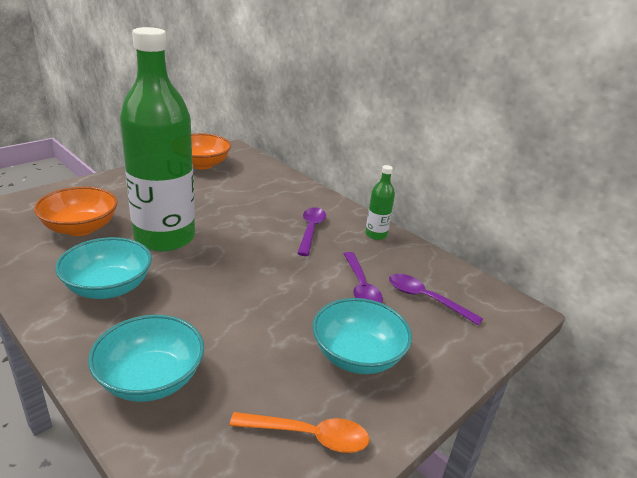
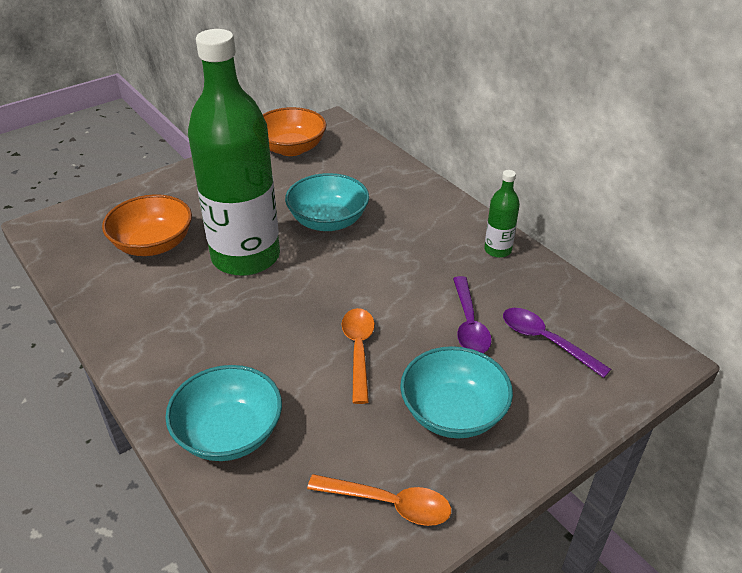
camera: 10 degrees right, 10 degrees up
turquoise bowl [55,237,152,299] -> turquoise bowl moved to [285,173,369,231]
purple spoon [297,207,326,256] -> none
none -> orange spoon [342,308,375,404]

